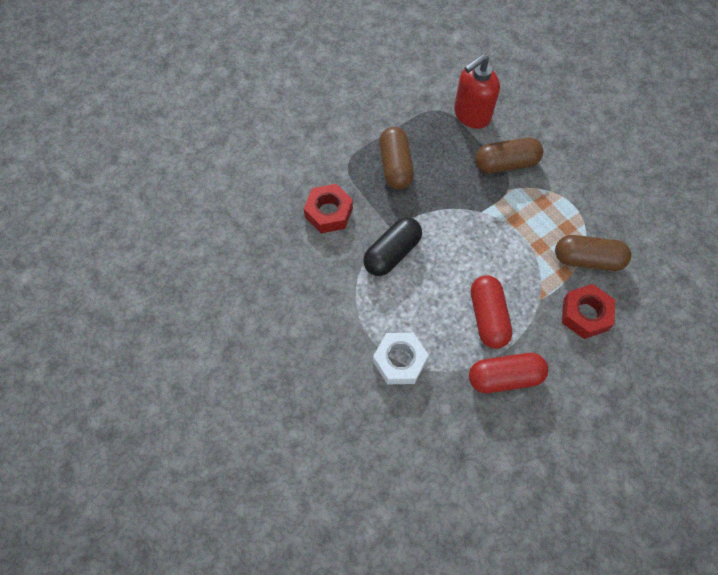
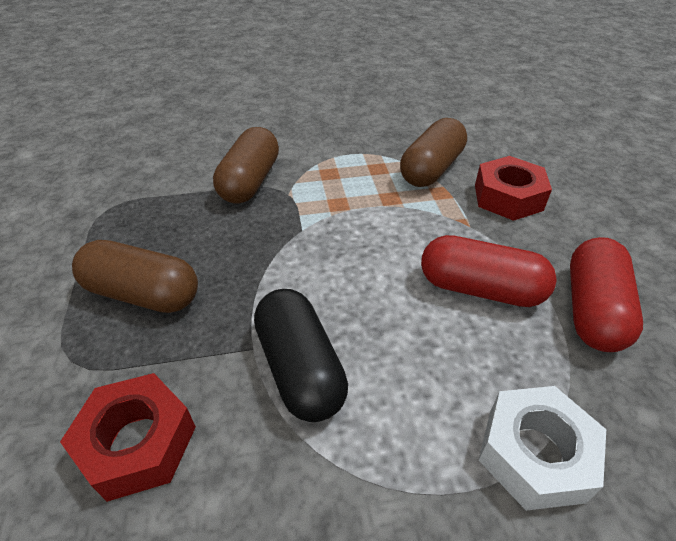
camera: 65 degrees left, 20 degrees down
red soap dispenser [454,54,500,129] -> none

